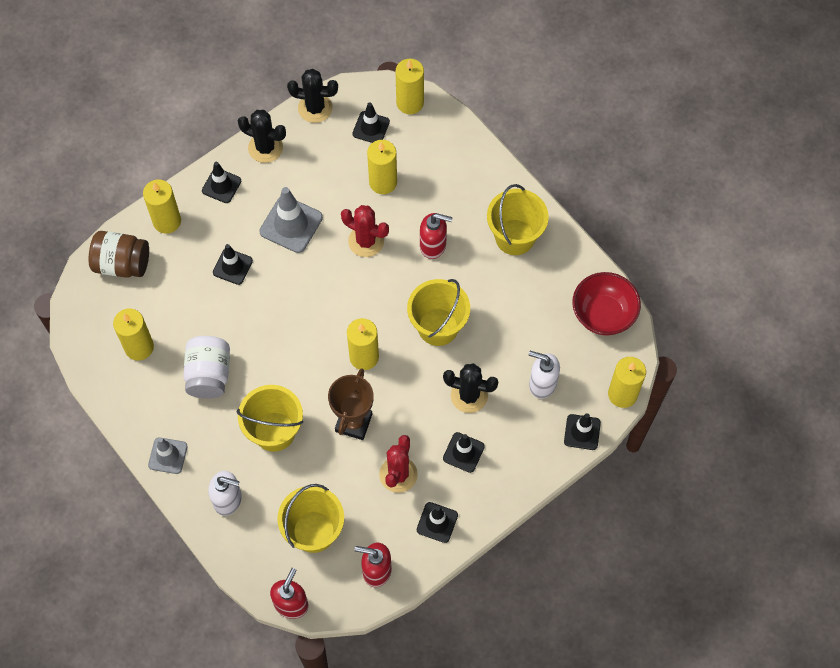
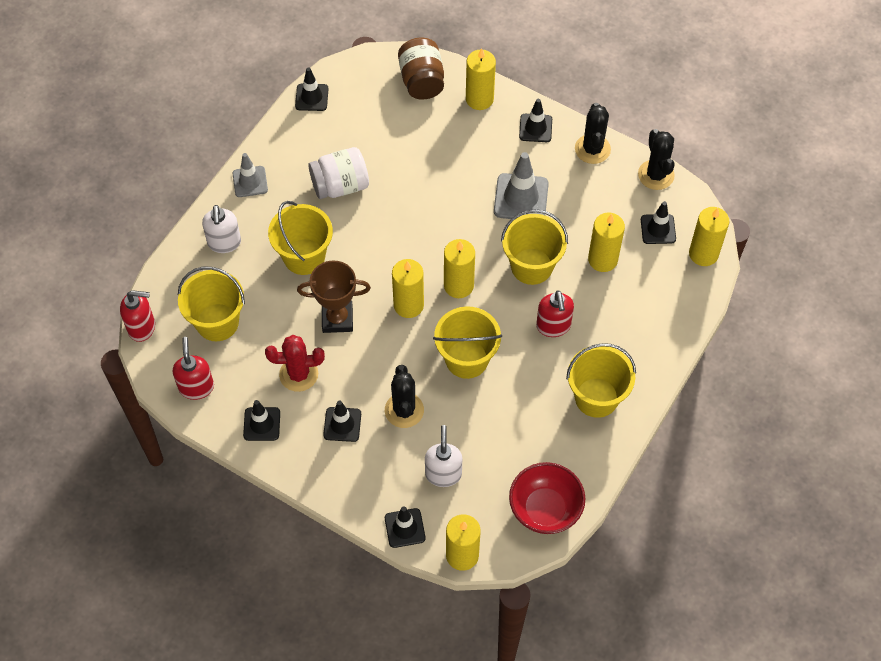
camera: 70 degrees right, 5 degrees down
yellow candle [113,309,154,361] -> yellow candle moved to [444,239,475,298]
black traffic cone [213,244,253,285] -> black traffic cone moved to [295,67,328,111]
red cactus [341,205,389,257] -> yellow bucket [501,209,568,285]

